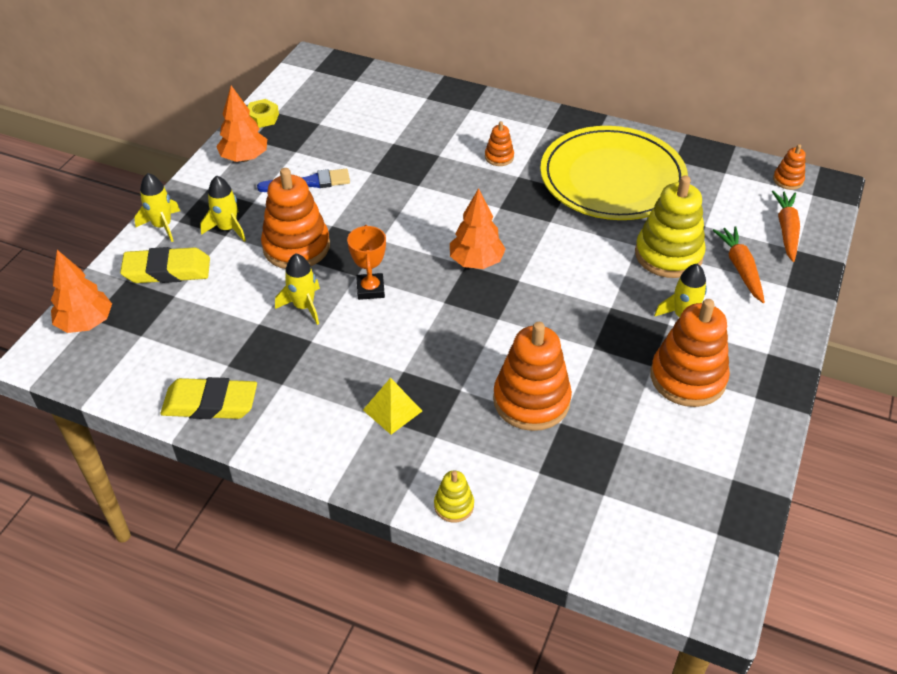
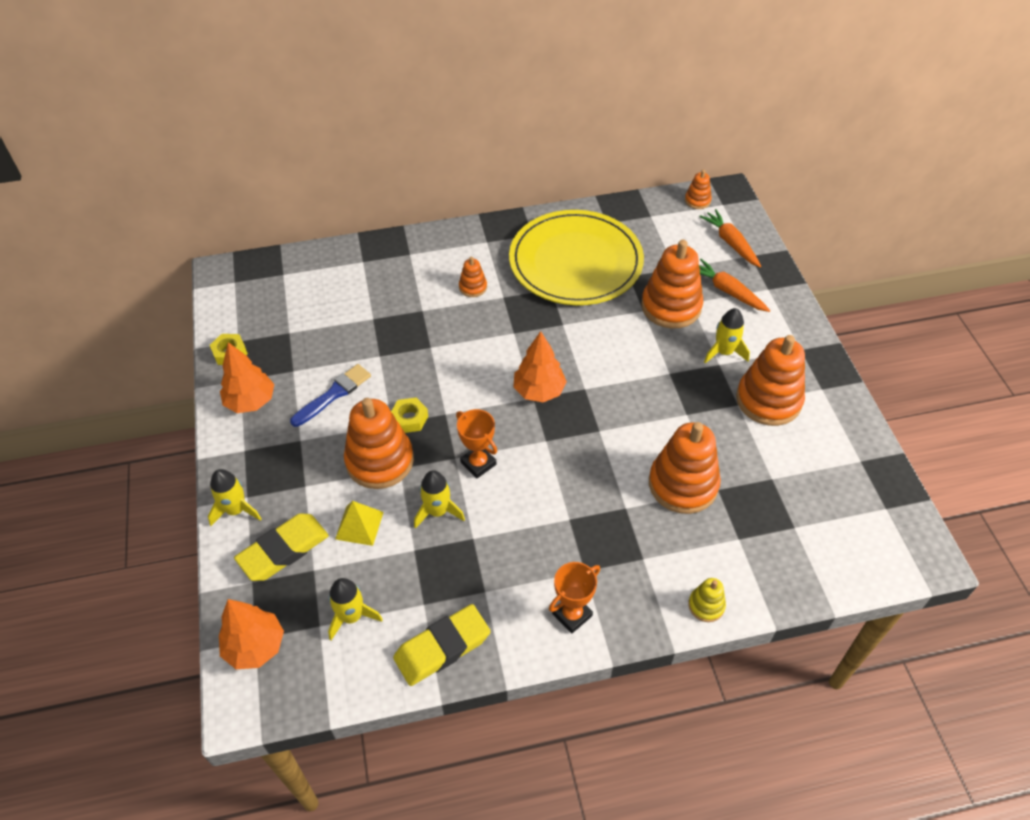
camera: 35 degrees left, 5 degrees up
yellow rocket [200,175,246,242] -> yellow rocket moved to [328,578,383,640]
yellow pyramid [363,378,422,435] -> yellow pyramid moved to [335,501,384,546]
yellow stacking toy [635,176,706,278] -> orange stacking toy [641,240,703,329]
none -> yellow nut [391,397,428,433]
none -> orange trophy [549,562,600,634]

